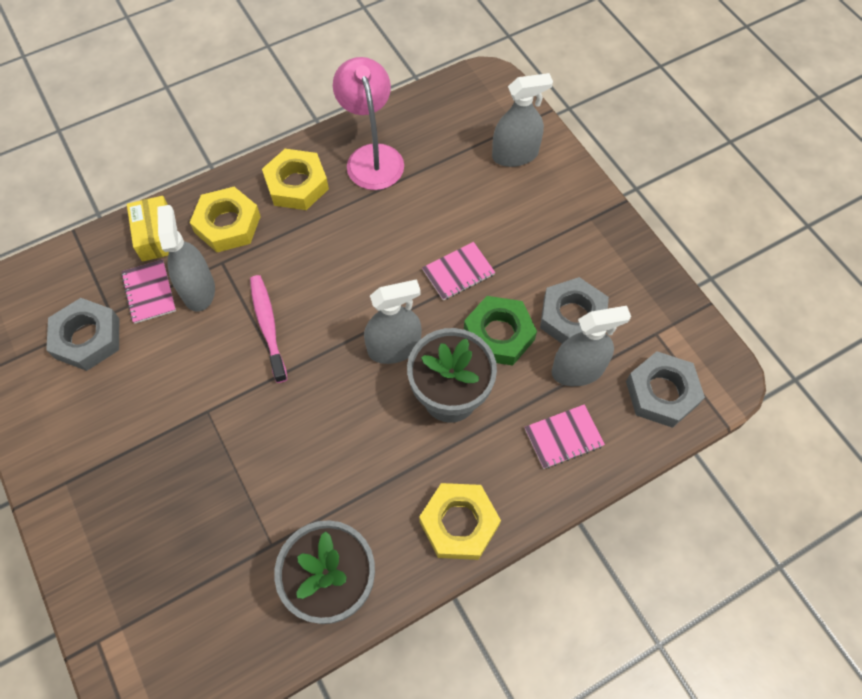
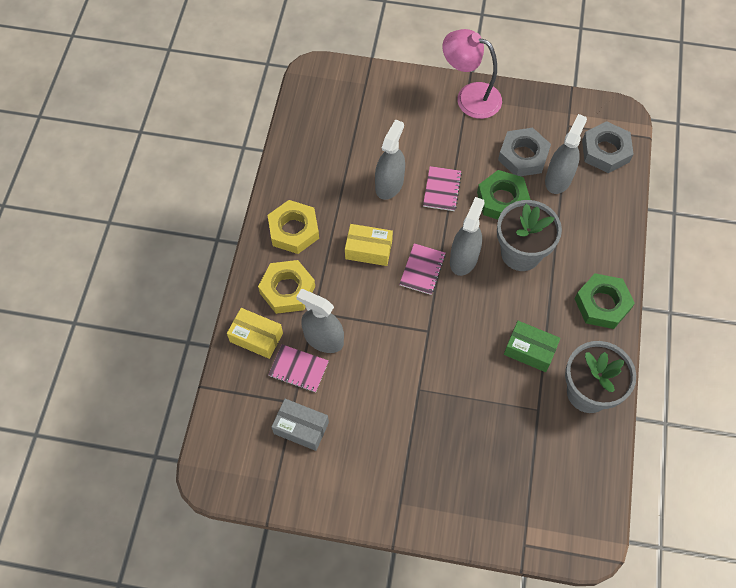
camera: 50 degrees left, 0 degrees up
grey nut [46,298,119,371] -> grey box [272,399,329,451]
pink toothbrush [250,275,288,383] -> none
pink lamp [333,57,404,190] -> pink lamp moved to [442,29,502,119]
yellow nut [419,483,501,560] -> green nut [575,273,635,329]
grey spray bottle [492,73,553,167] -> grey spray bottle moved to [375,119,405,200]
pink notebook [525,404,605,469] -> pink notebook moved to [400,243,446,295]
none -> yellow box [345,224,393,266]
none -> green box [504,321,561,372]

